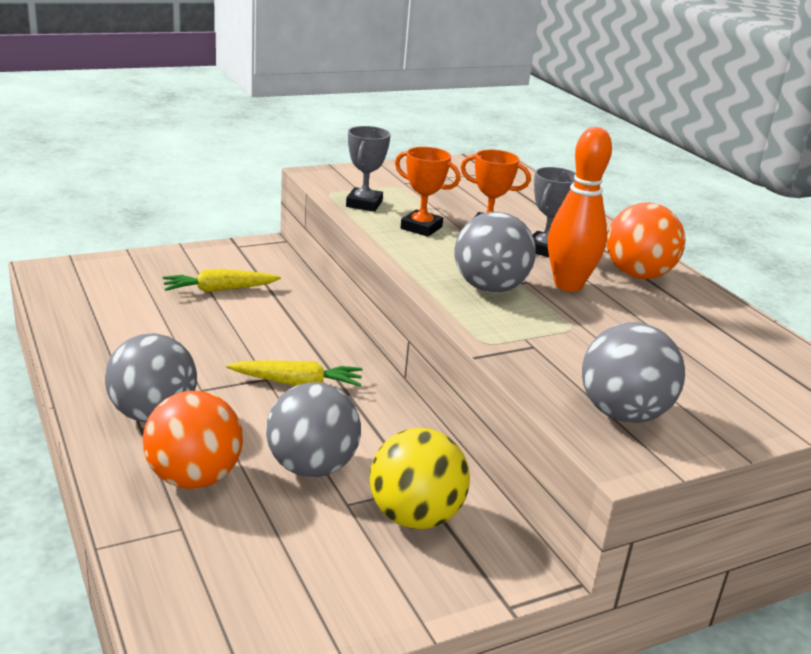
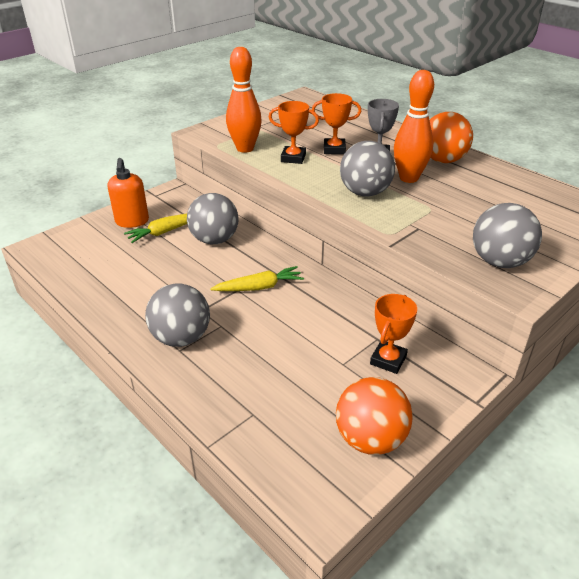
camera: 15 degrees left, 10 degrees up
orange ball [143,391,243,489] -> orange ball moved to [336,377,413,455]
grey ball [266,382,361,477] -> grey ball moved to [187,193,239,244]
grey trophy [346,126,391,212] -> orange bowling pin [226,47,262,153]
yellow ball [370,428,470,529] -> orange trophy [370,294,417,374]
none -> orange soap dispenser [108,158,149,228]

